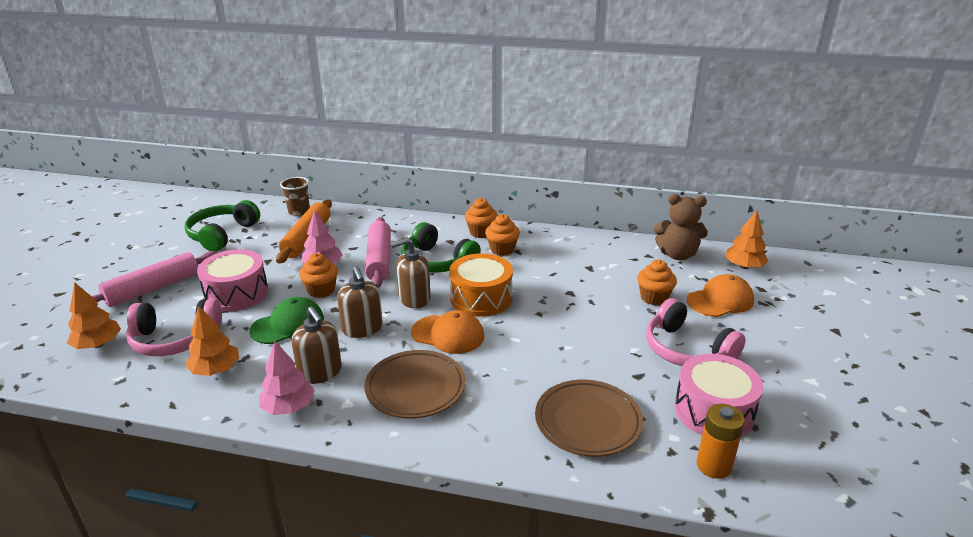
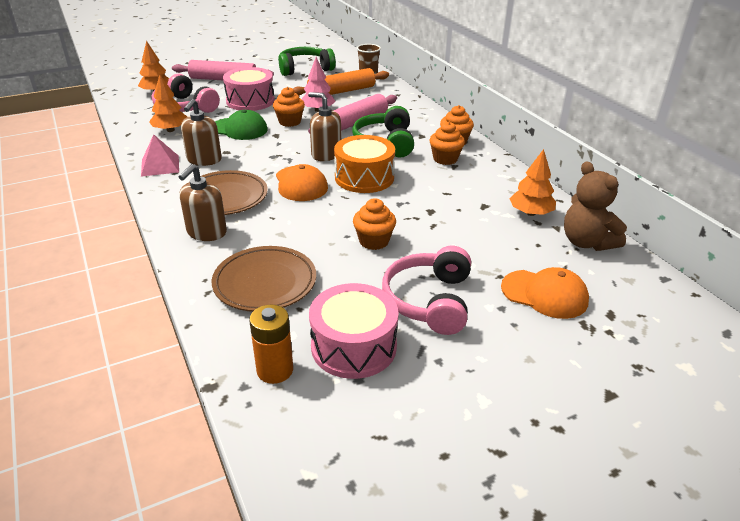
camera: 50 degrees right, 5 degrees up
pink tree [259,341,315,415] -> pink pyramid [141,134,179,177]
brown soap dispenser [337,266,383,338] -> brown soap dispenser moved to [178,164,227,241]
orange cupcake [637,260,677,305] -> orange cupcake moved to [353,198,396,250]
orange tree [725,210,769,269] -> orange tree moved to [509,149,556,216]

